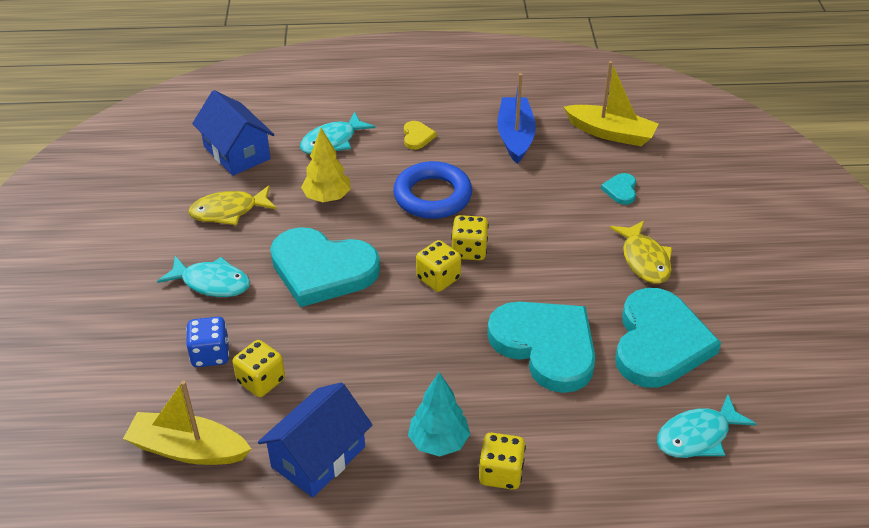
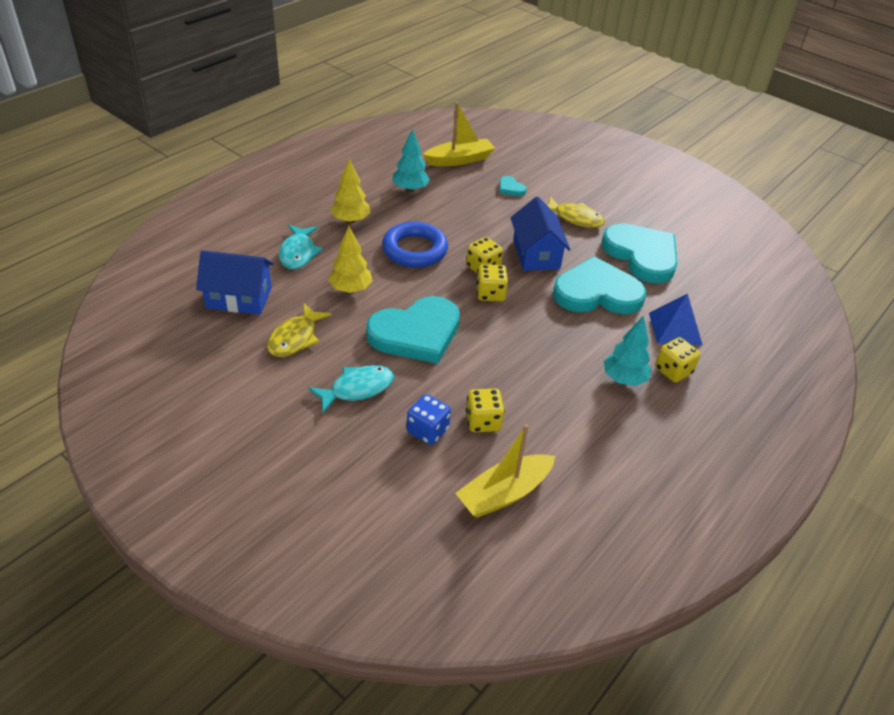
camera: 50 degrees left, 0 degrees up
blue house [258,382,372,497] -> blue house moved to [510,197,571,271]
yellow heart [404,121,436,150] -> yellow tree [330,158,370,223]
blue boat [497,73,536,164] -> turquoise tree [392,128,430,192]
turquoise fish [657,394,757,458] -> none
none -> blue pyramid [649,294,703,345]

